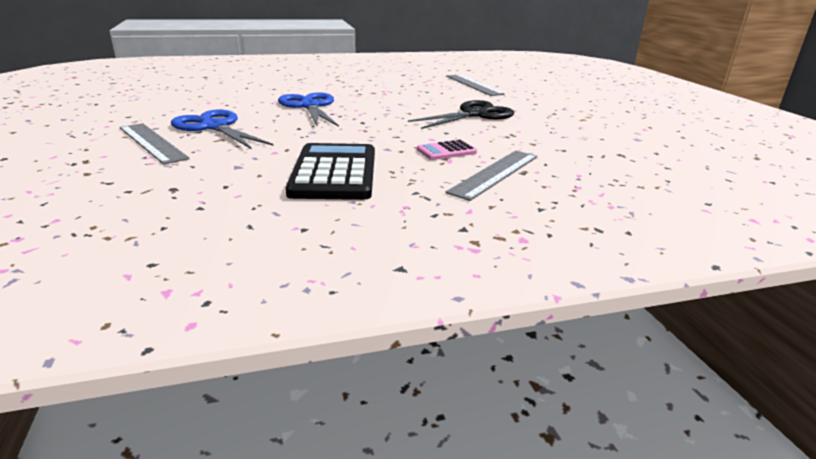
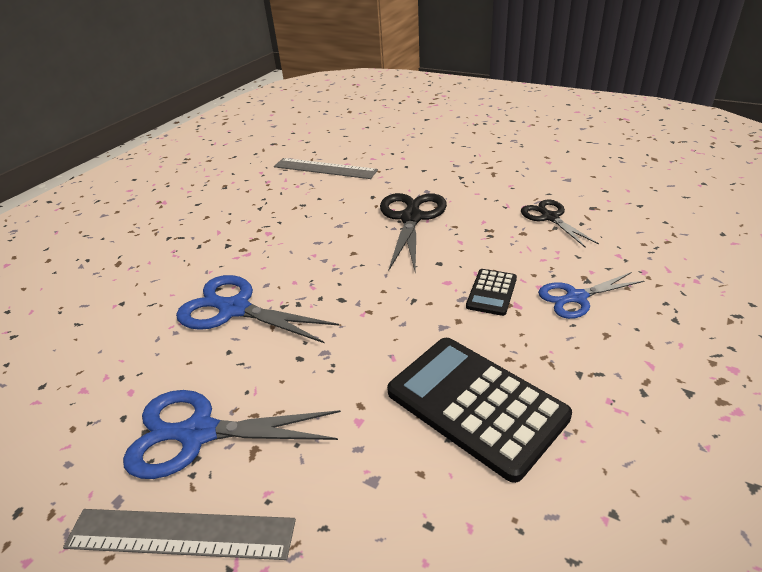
camera: 40 degrees left, 10 degrees up
pink calculator [417,140,477,160] -> black calculator [466,269,517,316]
grey ruler [445,151,537,201] -> blue scissors [538,272,644,319]
none -> black scissors [521,200,599,248]

